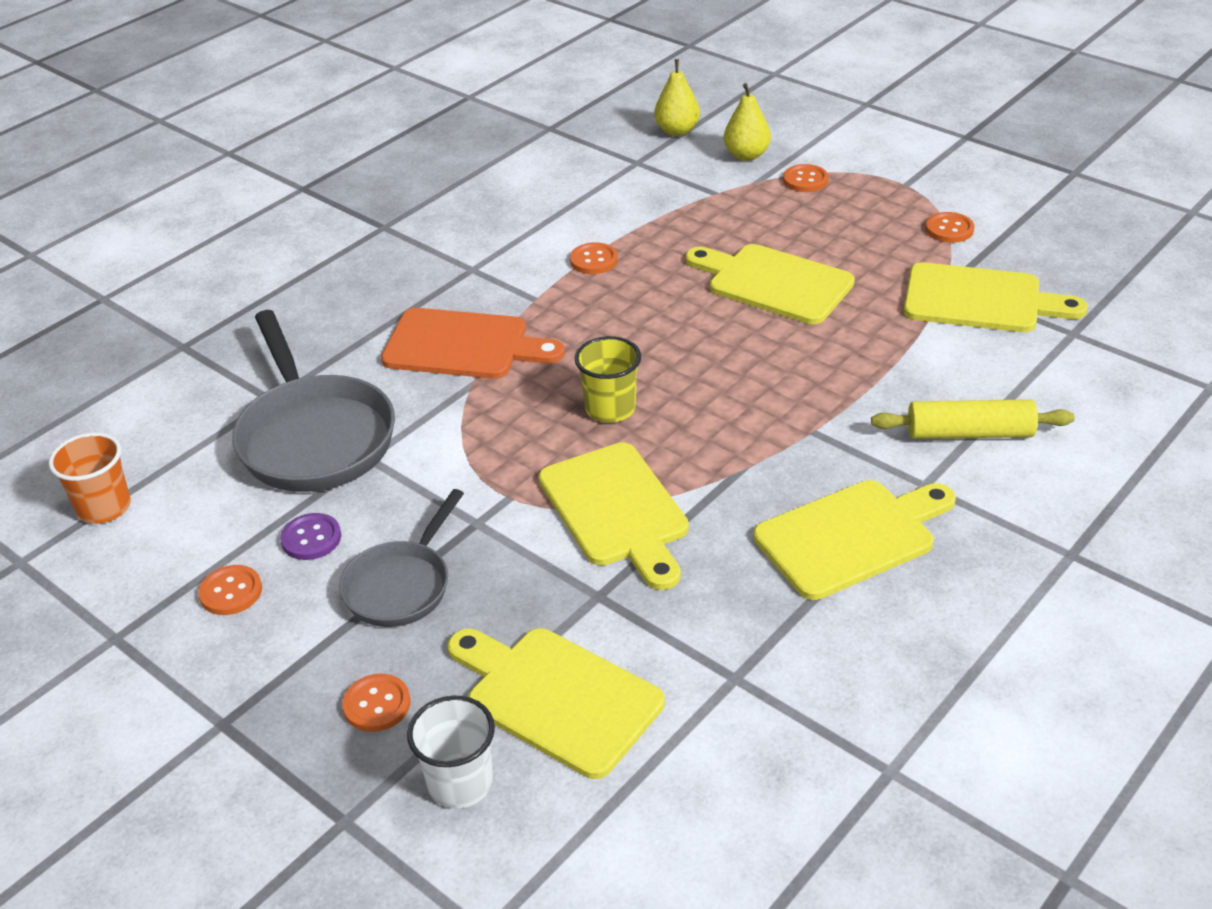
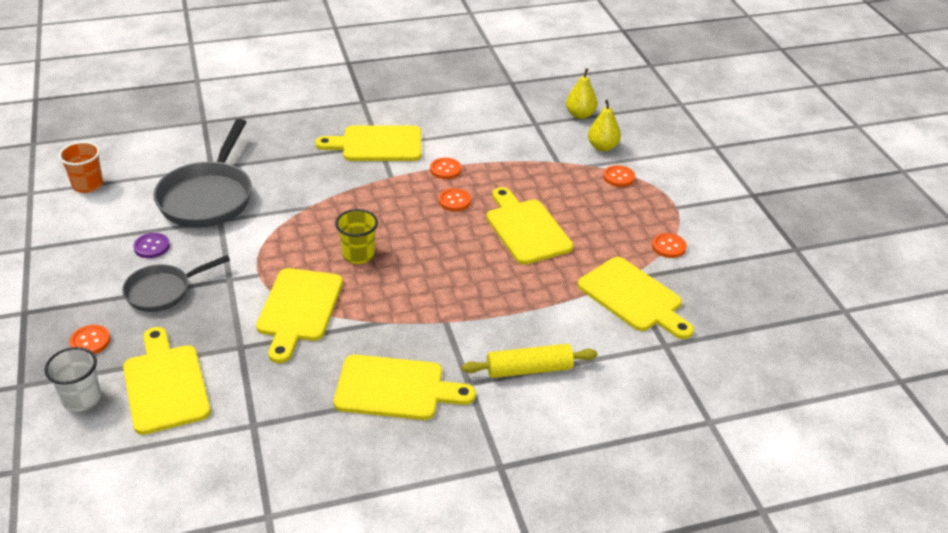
camera: 30 degrees right, 0 degrees up
orange button [198,565,262,615] -> orange button moved to [439,188,471,211]
orange cutting board [381,308,565,379] -> none
yellow rolling pin [871,399,1075,439] -> yellow rolling pin turned 45 degrees counterclockwise [462,344,597,378]
none -> yellow cutting board [315,126,421,161]

